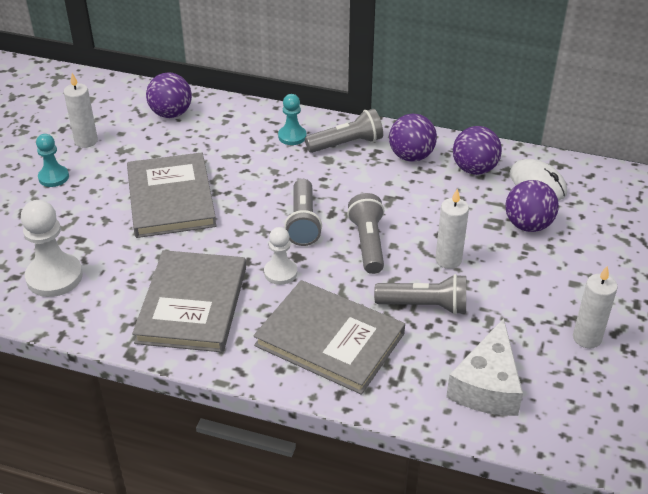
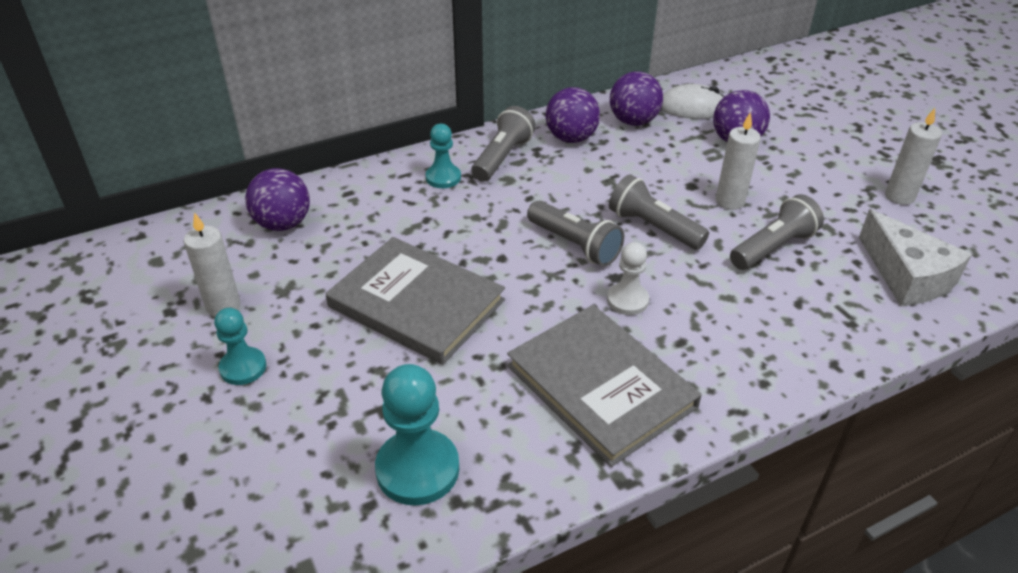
camera: 45 degrees left, 0 degrees up
white pawn [21,200,83,297] -> turquoise pawn [375,364,459,506]
grey book [253,280,405,395] -> none

